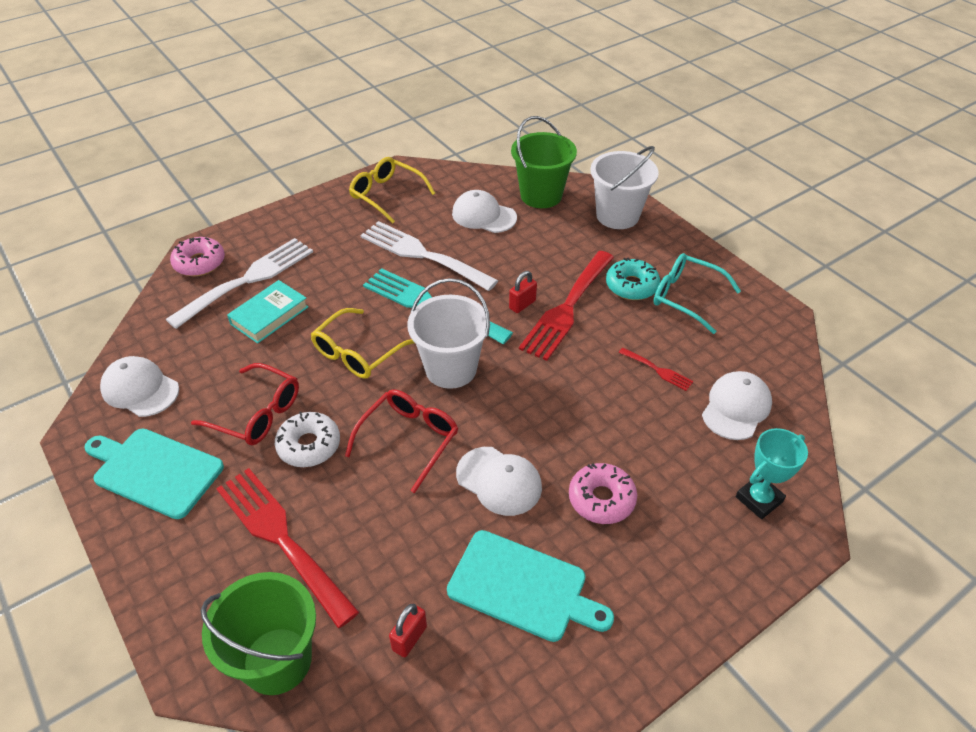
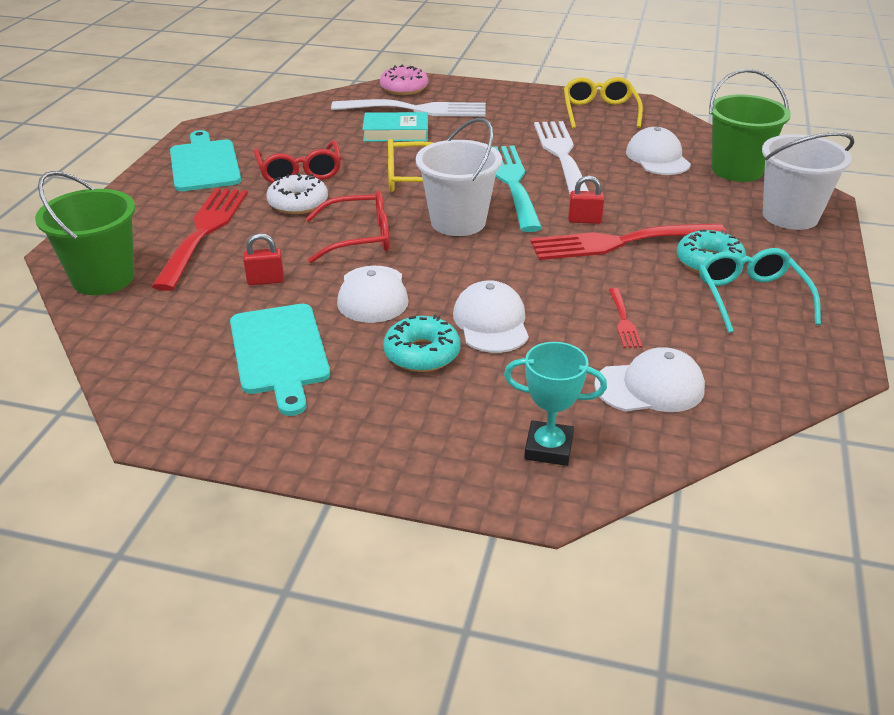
camera: 50 degrees right, 10 degrees down
white cap [100,356,179,417] -> white cap moved to [453,280,529,353]
red padlock [389,603,427,657] -> red padlock moved to [243,233,284,285]
pink donut [569,463,637,524] -> turquoise donut [383,315,461,372]

